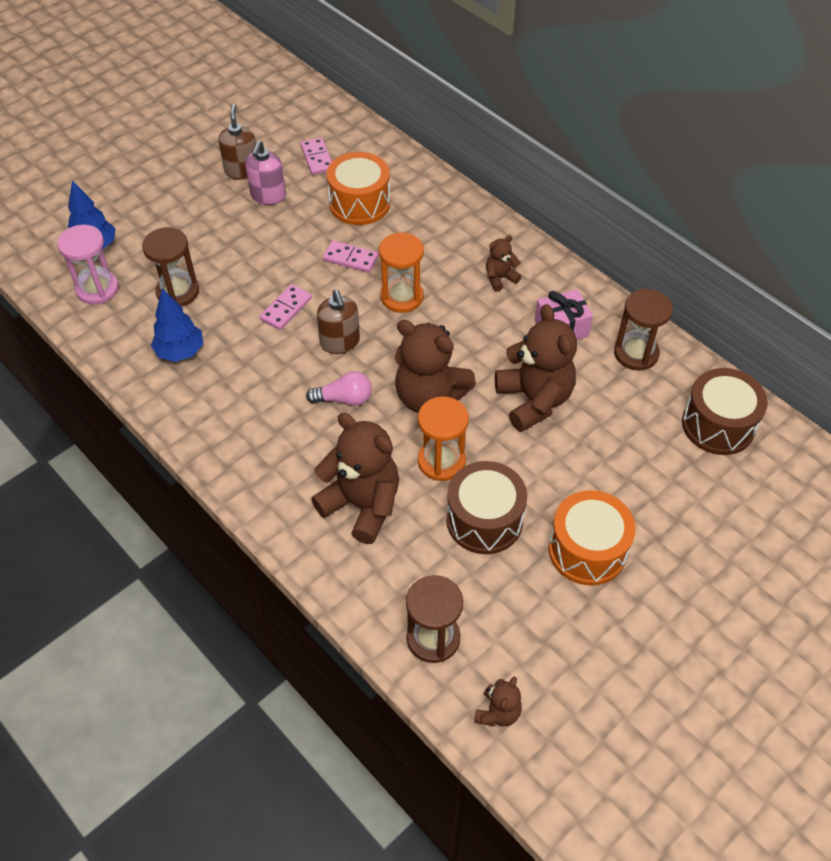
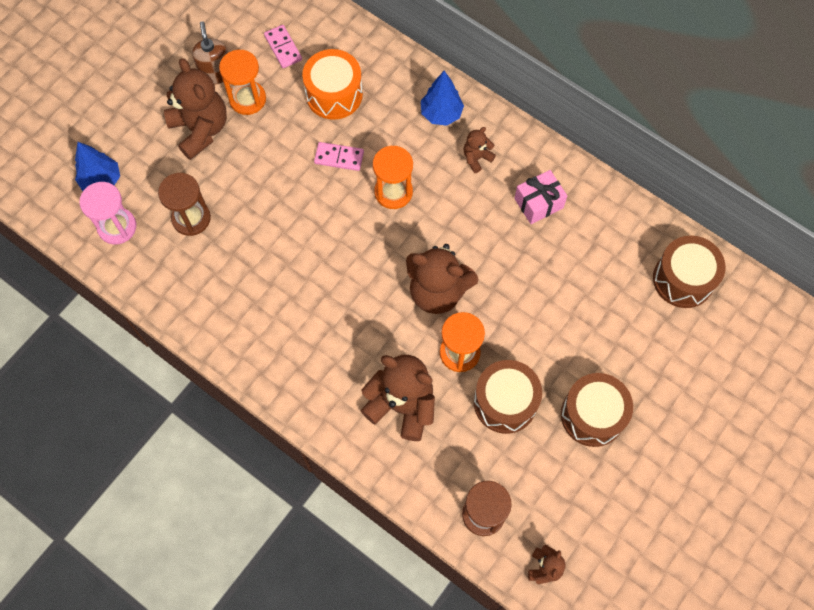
camera: 10 degrees left, 15 degrees up
blue tree [151,288,203,362] -> blue tree moved to [421,71,464,126]
pink soap dispenser [245,140,286,205] -> orange hourglass [219,50,266,115]
pink domino [260,284,312,330] -> none
pink light bulb [306,371,372,406] -> none
brown soap dispenser [317,289,360,354] -> none
brown teddy bear [495,304,577,432] -> brown teddy bear moved to [164,58,227,160]
orange drum [549,490,635,586] -> brown drum [561,373,633,447]
brown hourglass [614,289,673,371] -> none

